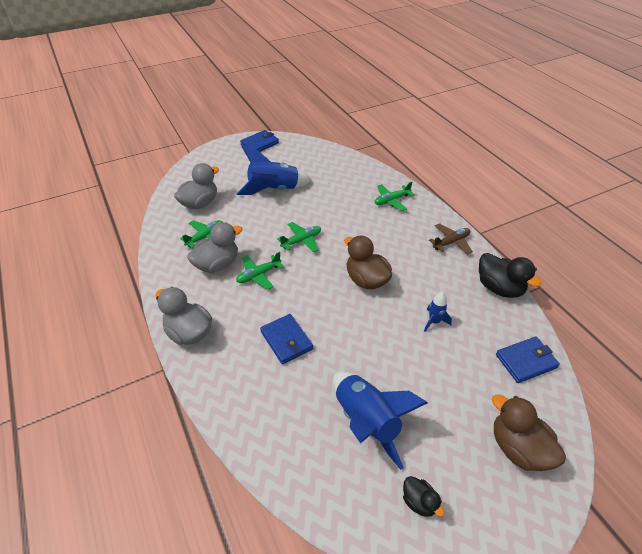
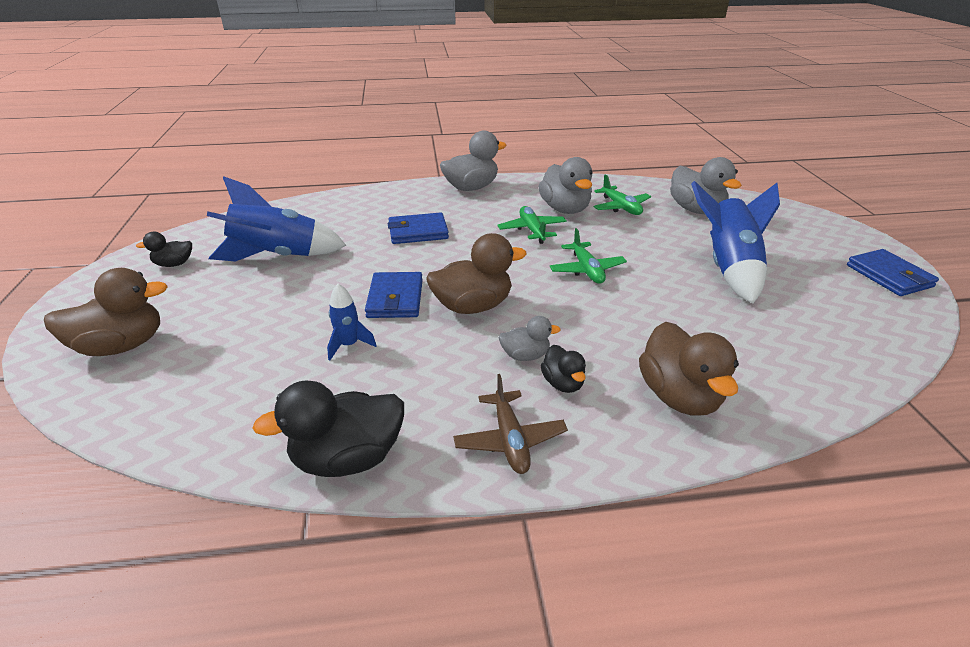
camera: 110 degrees right, 10 degrees down
green plane [375,182,415,211] -> brown duck [639,322,739,415]
blue wallet [496,336,560,383] -> blue wallet moved to [365,272,423,318]
none -> grey duck [498,316,561,361]
none -> black duck [541,345,586,393]

